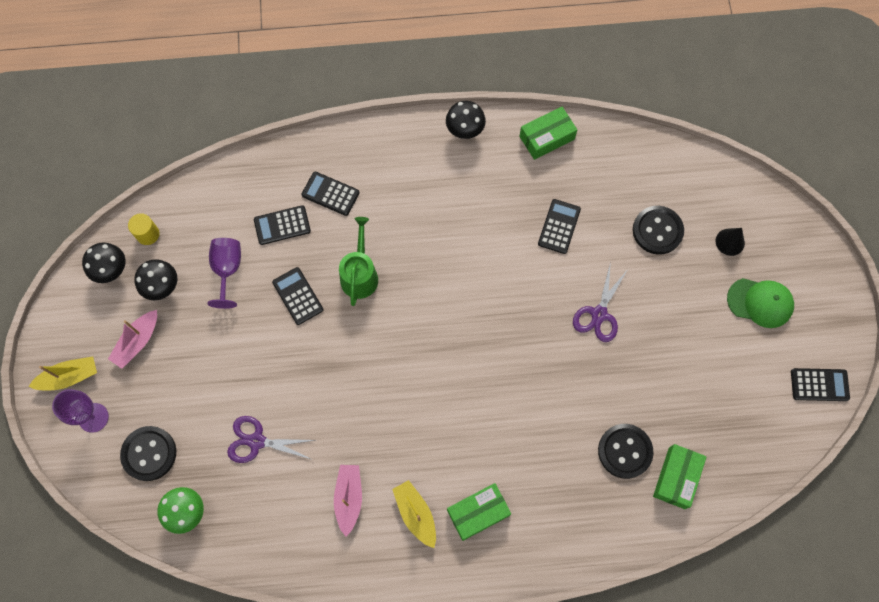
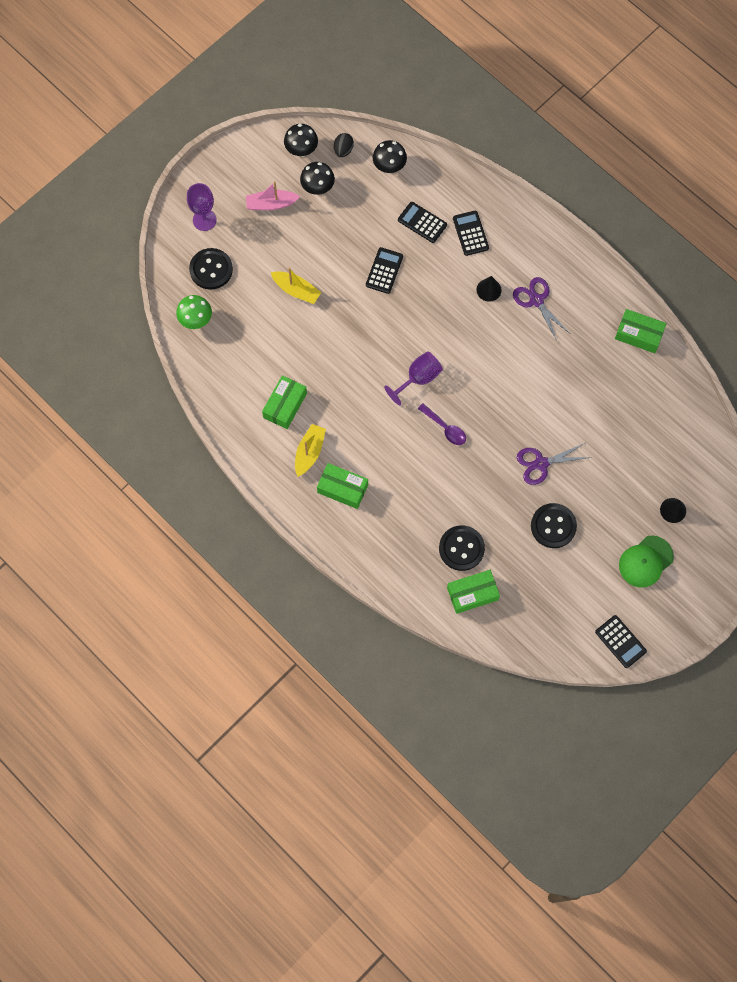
camera: 50 degrees right, 0 degrees up
yellow boat [28,357,97,390] -> yellow boat moved to [271,267,321,304]
yellow cylinder [128,213,160,245] -> black egg [334,133,354,157]
purple goblet [207,238,241,309] -> purple goblet moved to [384,352,443,406]
purple scissors [227,416,315,463] -> purple scissors moved to [513,277,570,341]
pink boat [334,465,362,536] -> green box [262,375,307,429]
green watering can [339,217,378,306] -> none
black mushroom [446,101,486,139] -> black mushroom moved to [373,140,407,173]
black calculator [538,199,581,254] -> none
black button [633,206,684,255] -> black button moved to [531,503,577,548]
green cap [727,278,794,328] -> green cap turned 75 degrees clockwise [619,536,674,587]
none -> purple spoon [418,403,466,445]
none -> black cone [477,276,502,302]

